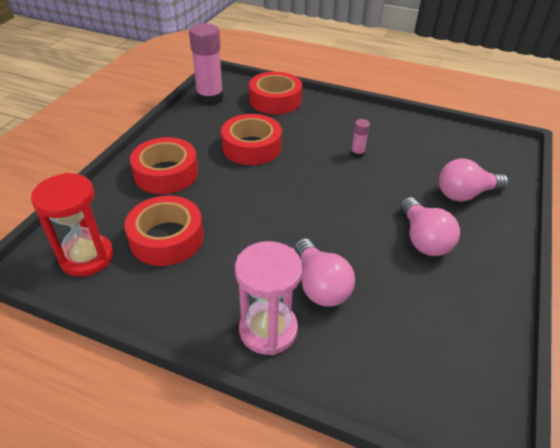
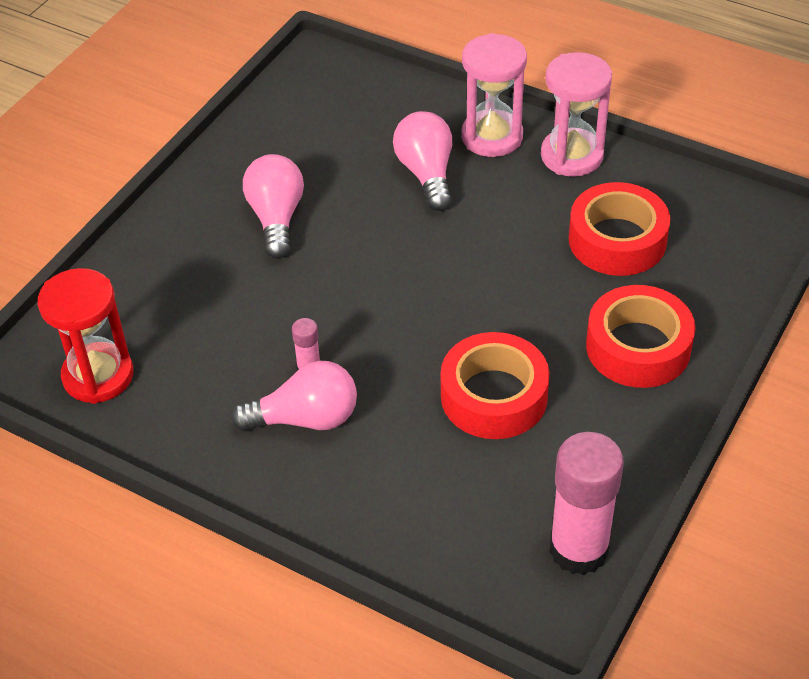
camera: 170 degrees left, 5 degrees up
red hourglass [31,173,113,277] -> red hourglass moved to [38,268,134,404]
red tape [249,72,302,114] -> none
pink light bulb [439,159,509,202] -> pink light bulb moved to [231,361,357,432]
none -> pink hourglass [541,52,612,177]

